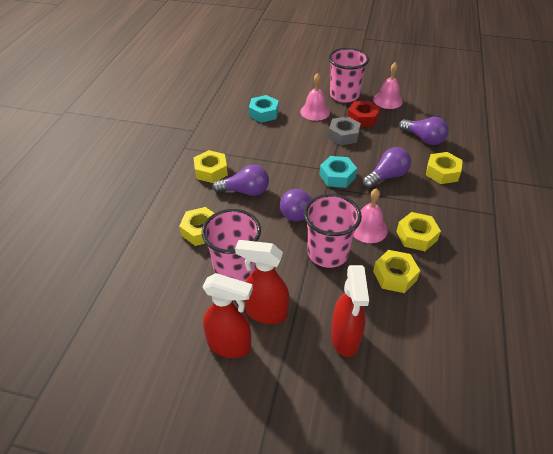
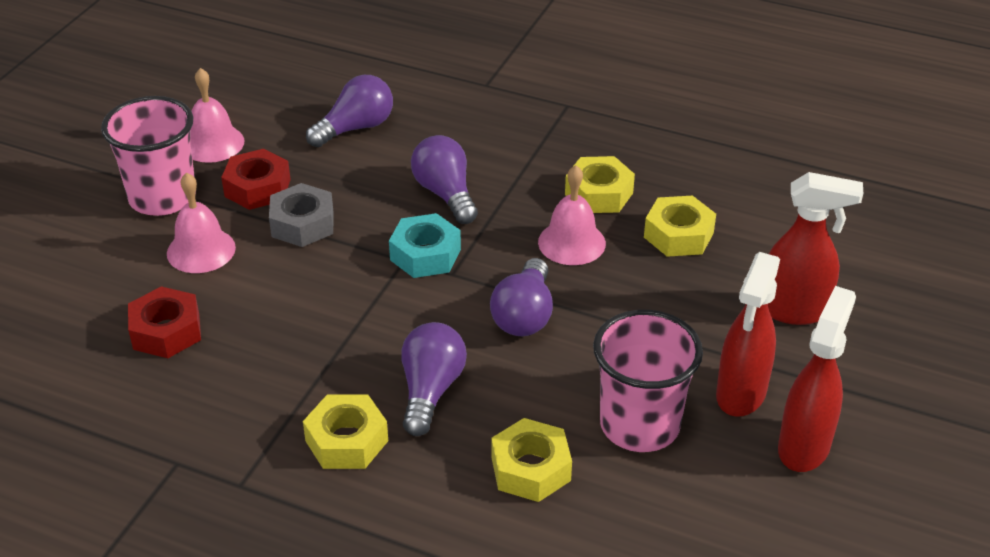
camera: 80 degrees left, 5 degrees down
turquoise nut [249,95,279,123] -> red nut [128,286,201,358]
pink cup [304,194,362,268] -> none
yellow nut [426,152,463,184] -> none

